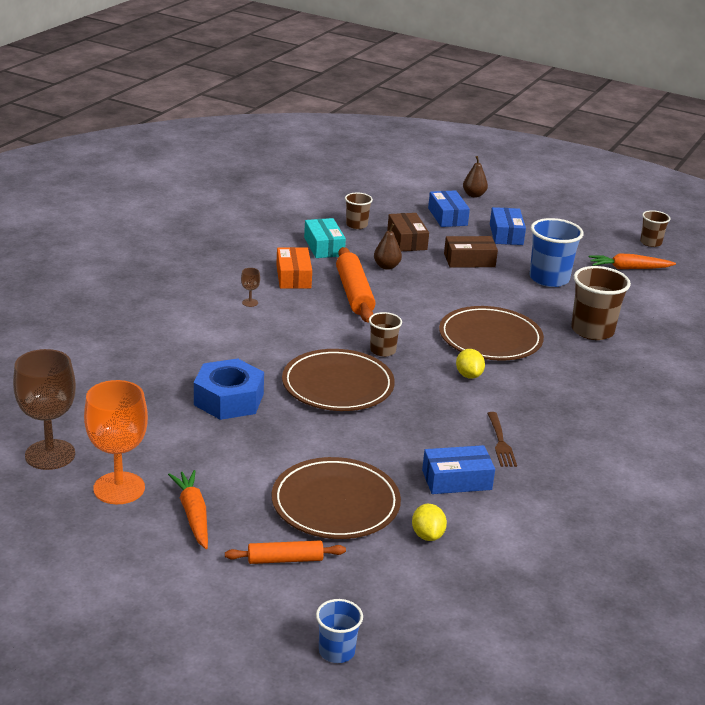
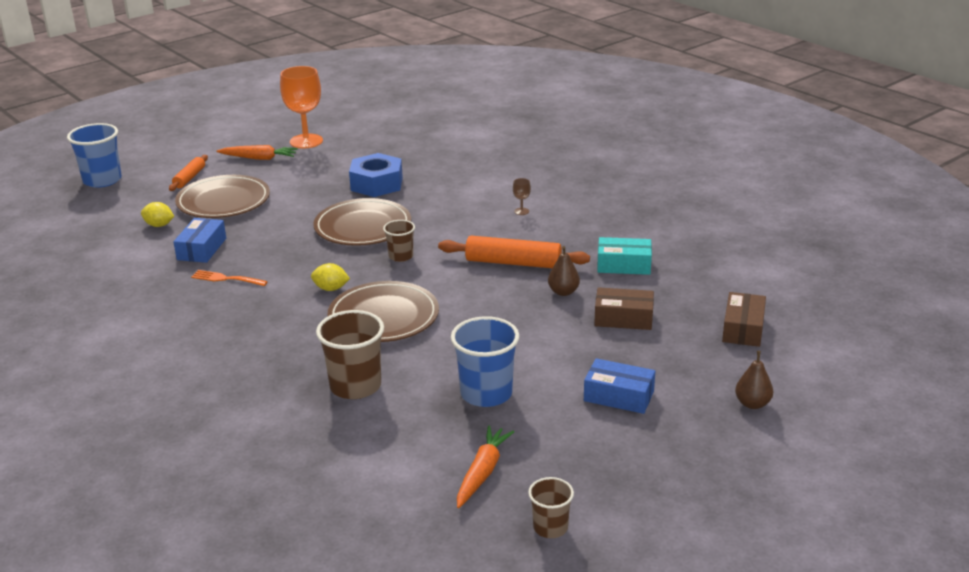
camera: 115 degrees right, 0 degrees up
brown goblet [13,349,76,470] -> none
orange box [276,247,312,289] -> none
blue cup [316,599,363,663] -> blue cup [67,123,122,188], size x1.75
brown cup [345,193,373,229] -> none
blue box [428,190,470,227] -> none
brown box [444,236,498,267] -> brown box moved to [722,292,766,347]
brown fork [487,412,517,467] -> orange fork [191,270,268,286]

